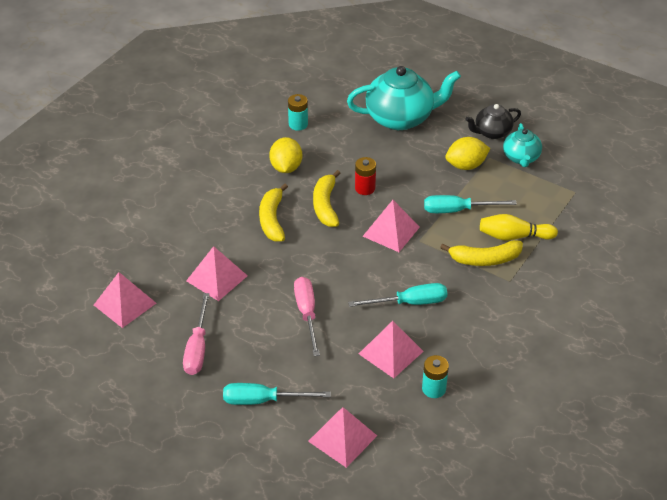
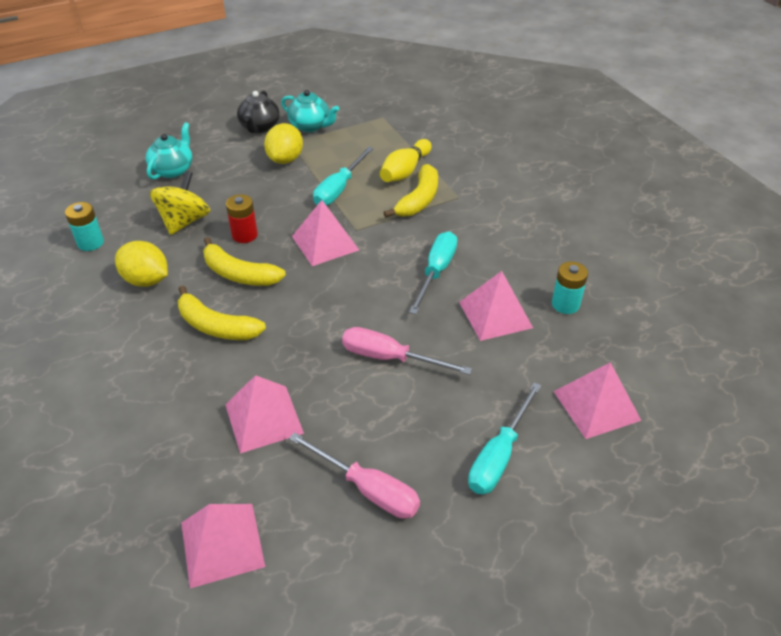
camera: 60 degrees left, 0 degrees up
turquoise teapot [347,66,461,130] -> turquoise teapot [146,122,192,180], size x0.55
none -> yellow spinning top [150,171,210,235]

